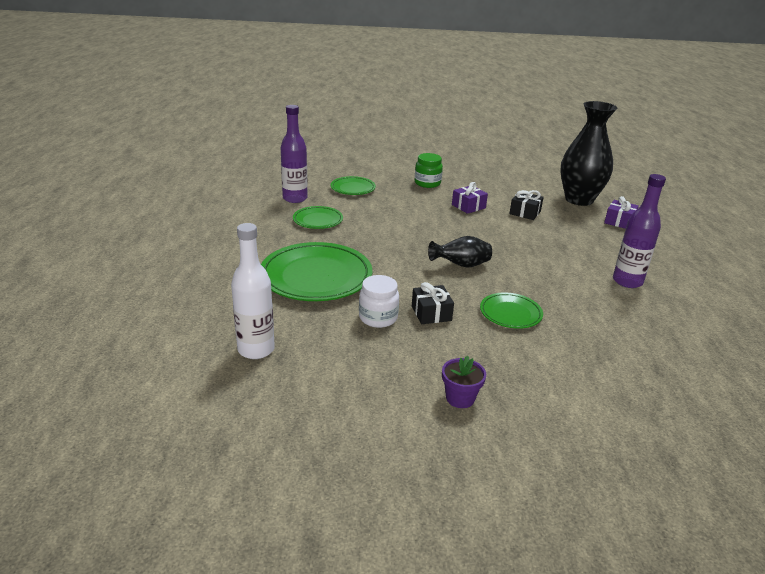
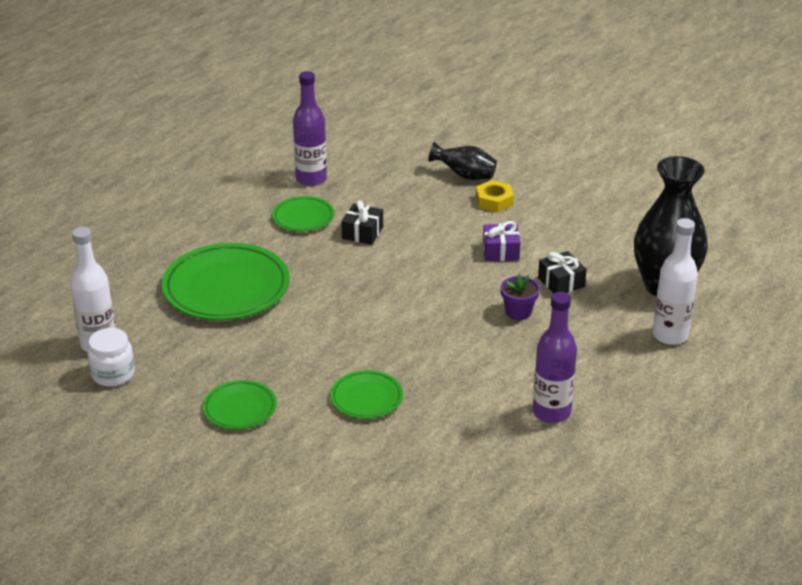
camera: 35 degrees right, 5 degrees up
green plate [331,176,376,195] -> green plate moved to [203,380,277,429]
white jar [359,275,399,328] -> white jar moved to [88,328,135,387]
black gift [412,282,454,324] -> black gift moved to [341,200,383,245]
green jar [415,153,443,188] -> yellow nut [476,180,514,212]
black vase [428,236,492,268] -> black vase moved to [429,142,497,180]
purple flower pot [442,356,486,408] -> purple flower pot moved to [501,274,540,320]
purple gift [604,196,639,229] -> white bottle [652,218,698,345]

